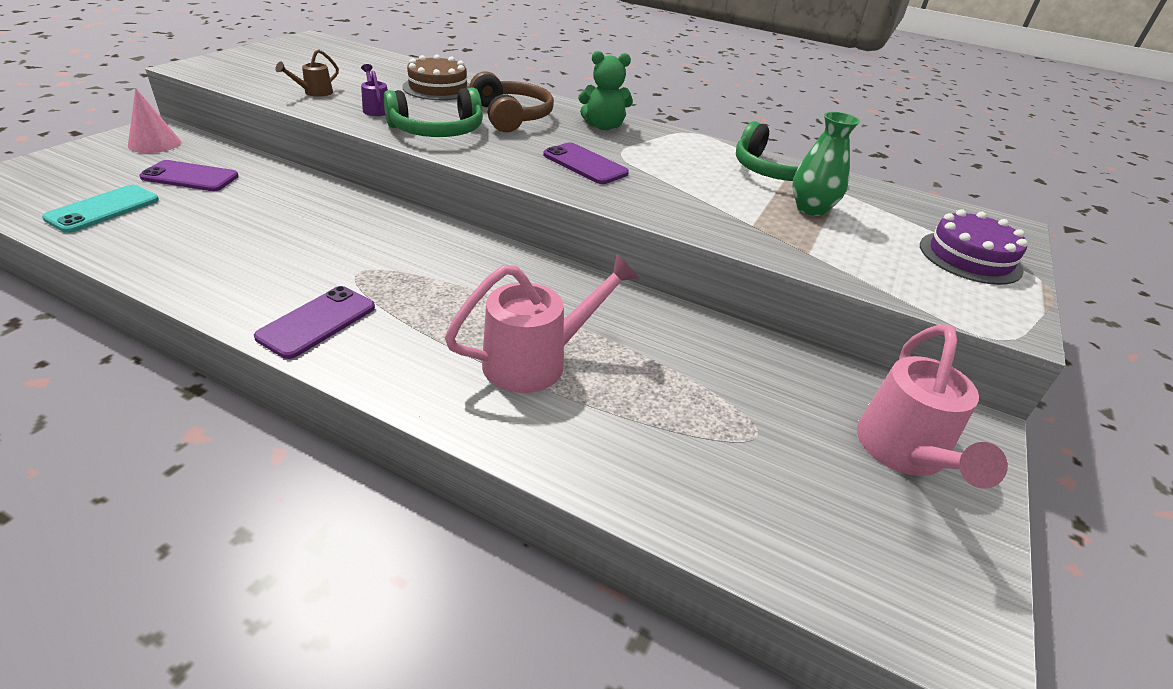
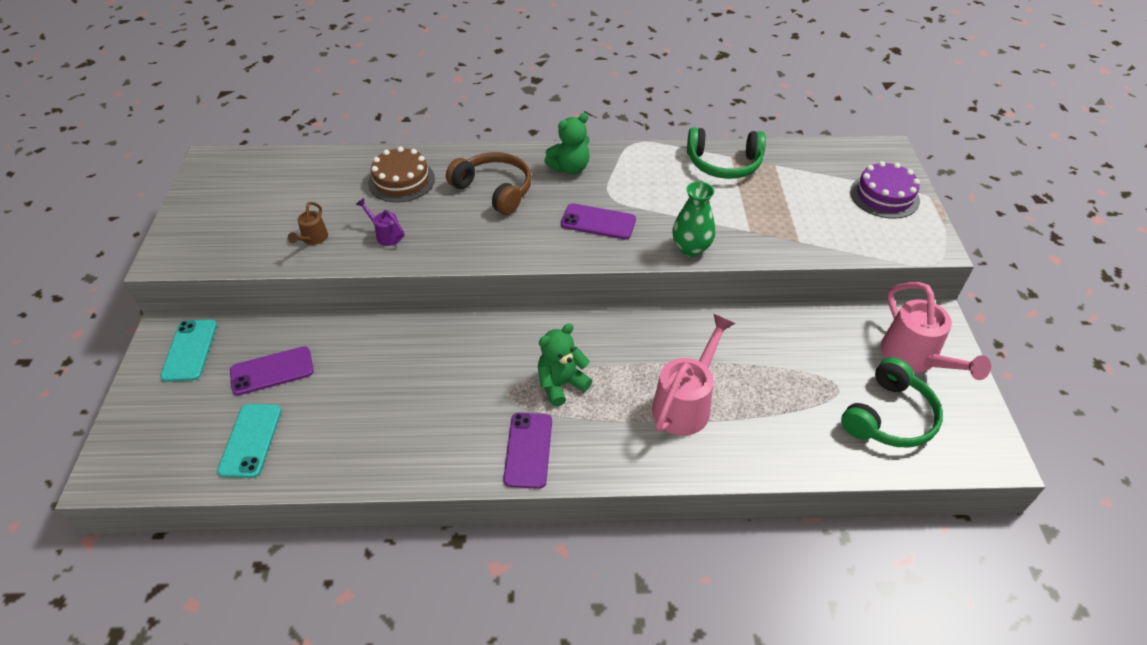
camera: 25 degrees left, 10 degrees up
pink cone [128,88,181,153] -> turquoise phone [160,319,217,382]
green headphones [383,88,483,137] -> green headphones moved to [841,357,943,448]
green vase [792,112,860,216] -> green vase moved to [673,181,715,257]
none -> green teddy bear [538,323,592,407]

